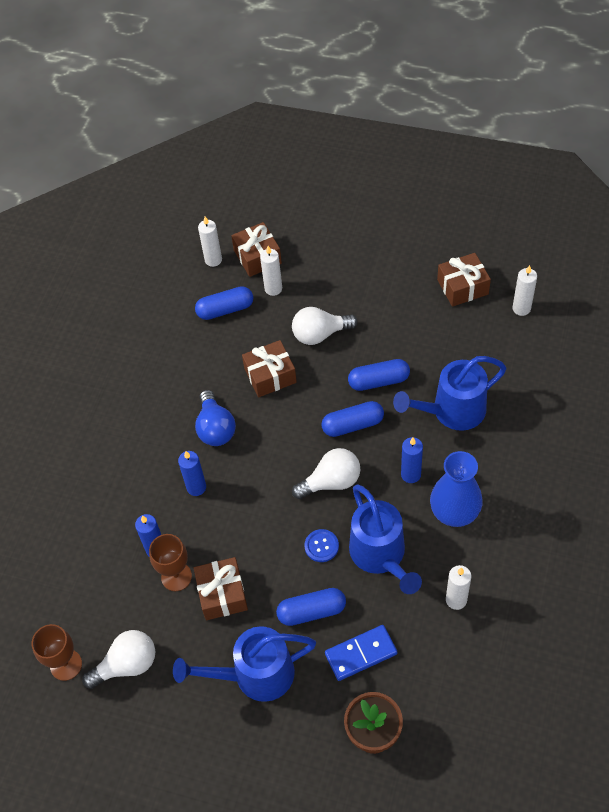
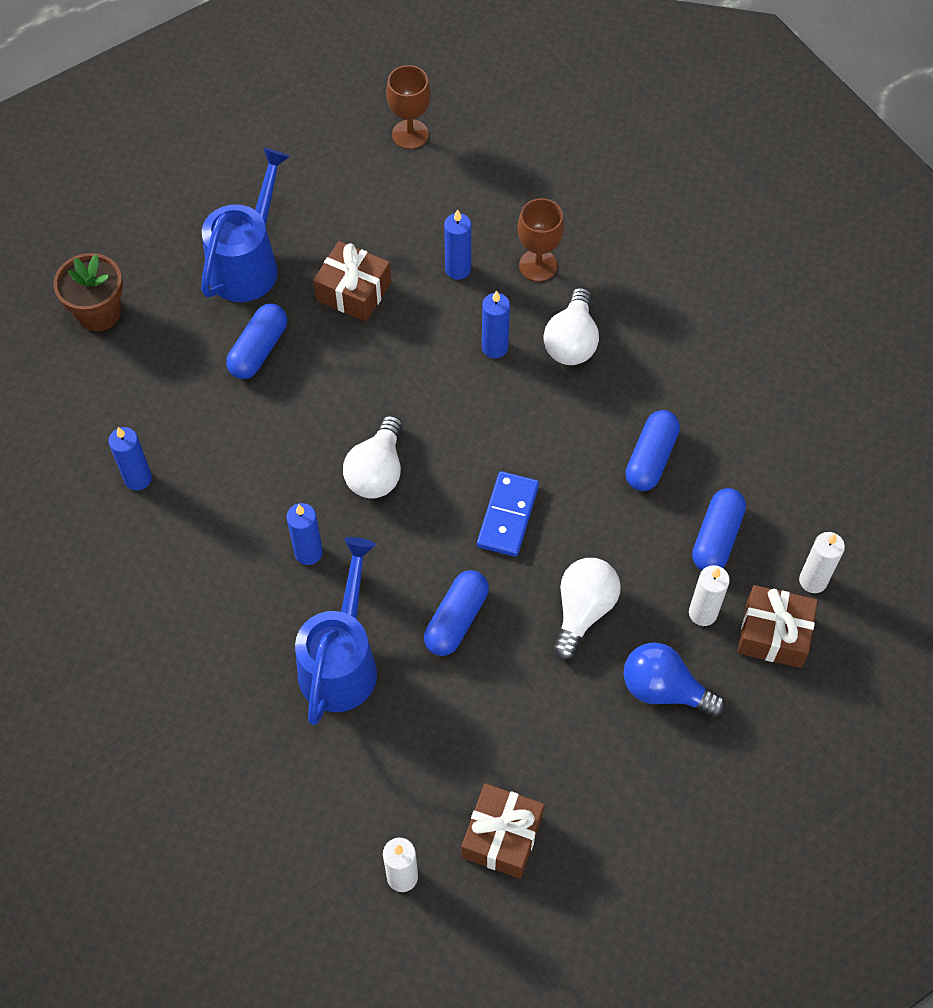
camera: 125 degrees right, 5 degrees up
white light bulb [82,630,155,689] -> white light bulb moved to [544,287,599,365]
brown goblet [149,534,192,591] -> brown goblet moved to [518,198,564,282]
blue light bulb [195,390,236,446] -> blue light bulb moved to [623,642,726,717]
brown gift [242,340,297,397] -> none
blue button [304,529,339,562] -> none
blue capsule [321,401,384,437] -> blue capsule moved to [625,410,680,491]
blue domino [325,625,397,681] -> blue domino moved to [477,471,539,557]
blue watering can [349,484,422,594] -> none
blue vase [430,451,483,527] -> none
white candle [446,565,471,610] -> blue candle [109,427,152,490]

